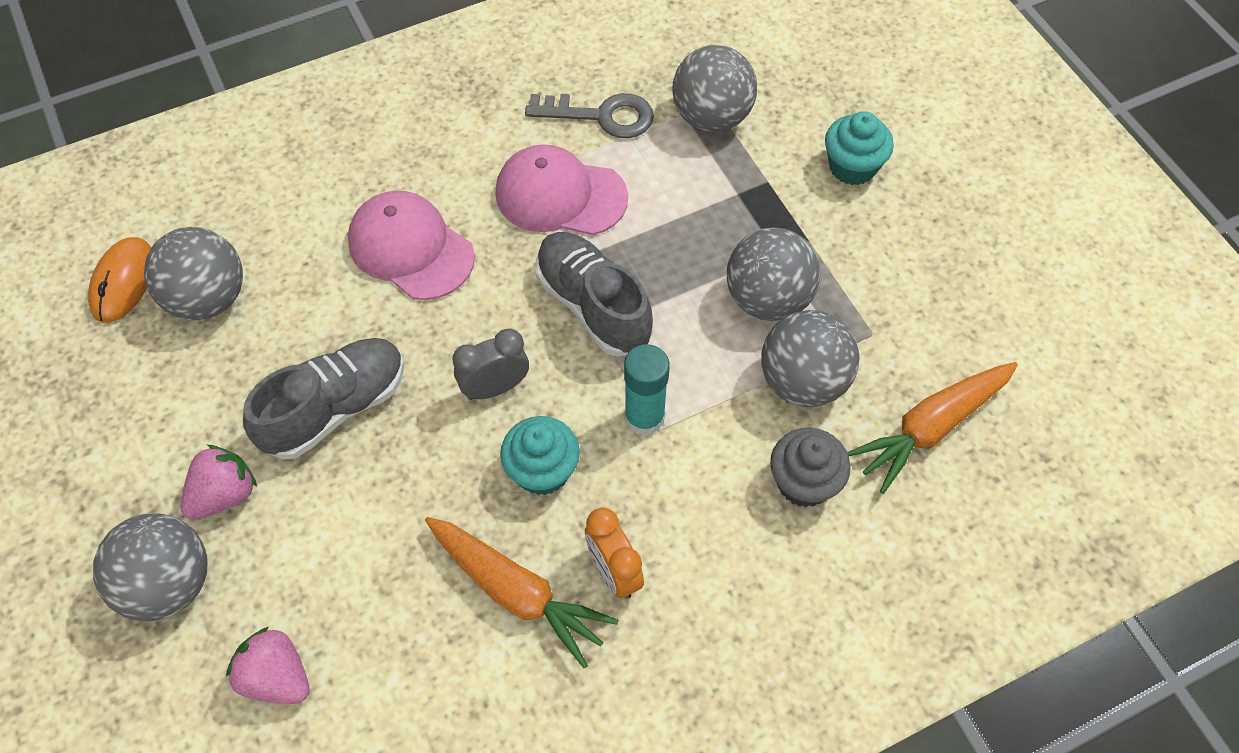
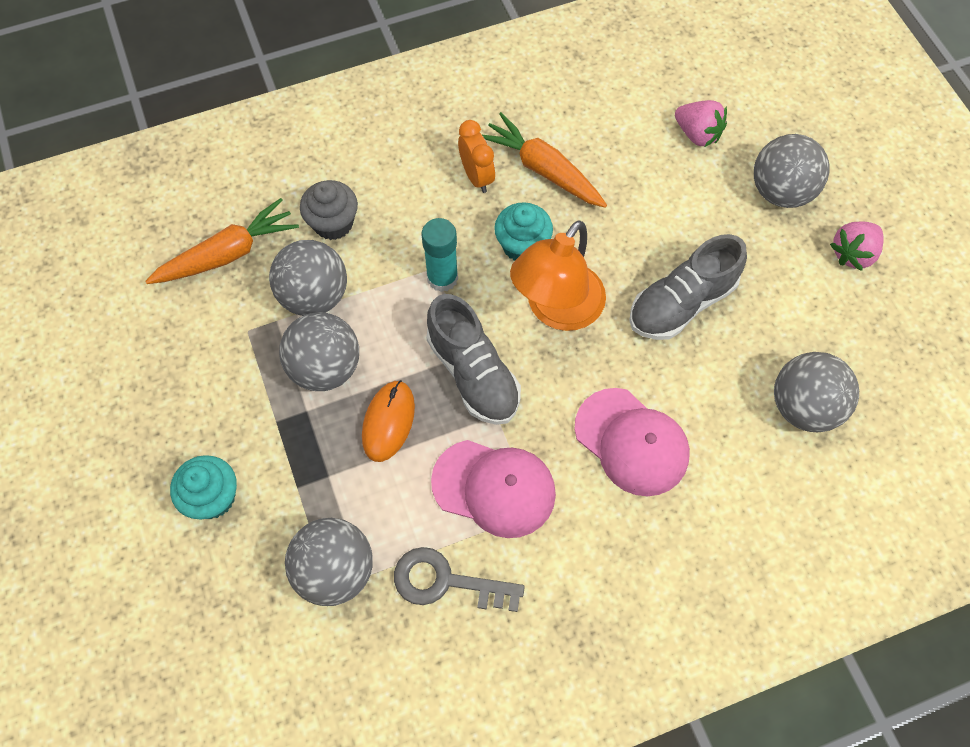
camera: 175 degrees left, 5 degrees up
orange mouse [88,237,152,323] -> orange mouse moved to [362,380,415,462]
pink strawberry [180,445,257,520] -> pink strawberry moved to [830,222,884,271]
grey clock [452,329,529,400] -> orange lamp [510,220,606,331]

